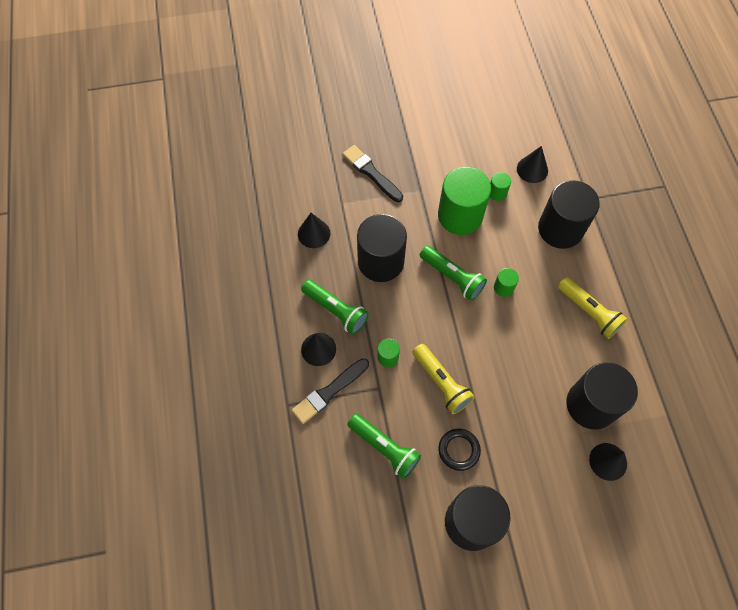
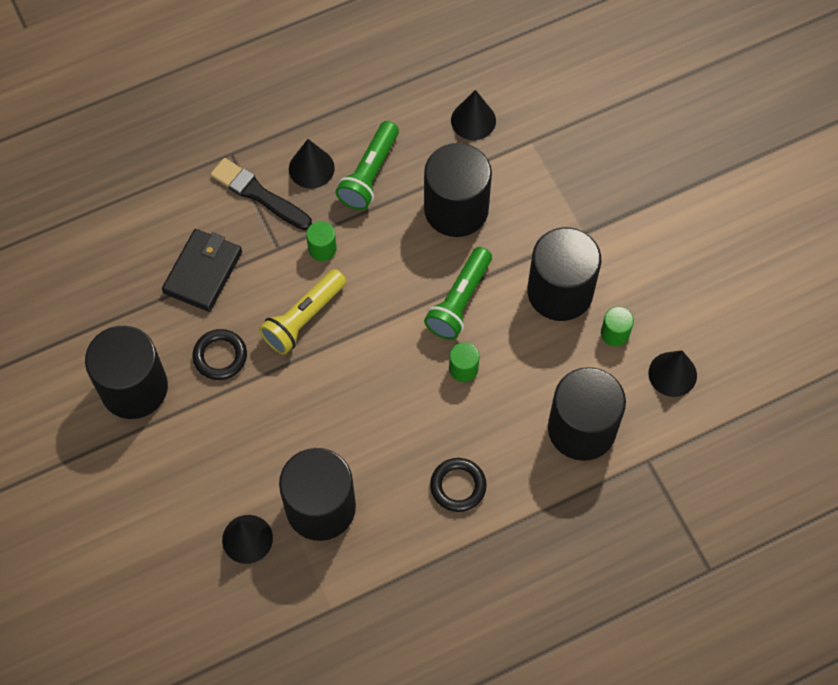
camera: 75 degrees right, 0 degrees up
black brush [343,145,403,202] -> none
green flashlight [347,414,421,479] -> black wallet [162,229,242,312]
green cylinder [438,167,491,235] -> black cylinder [527,227,601,321]
yellow flashlight [558,277,627,339] -> black ring [430,458,487,512]

